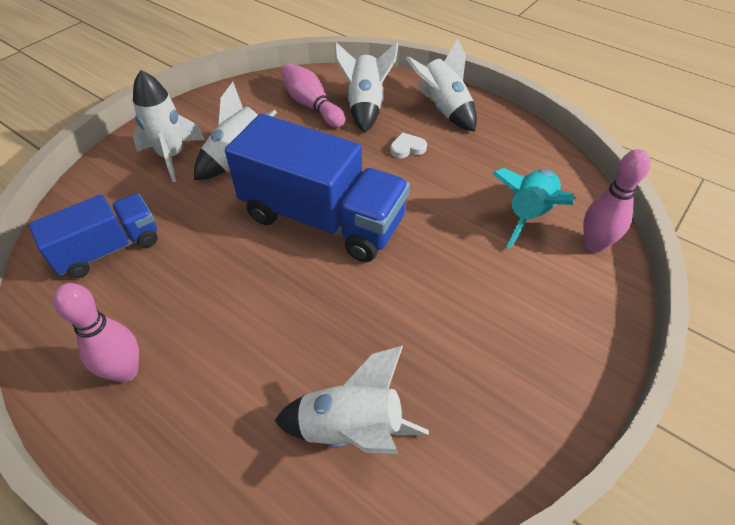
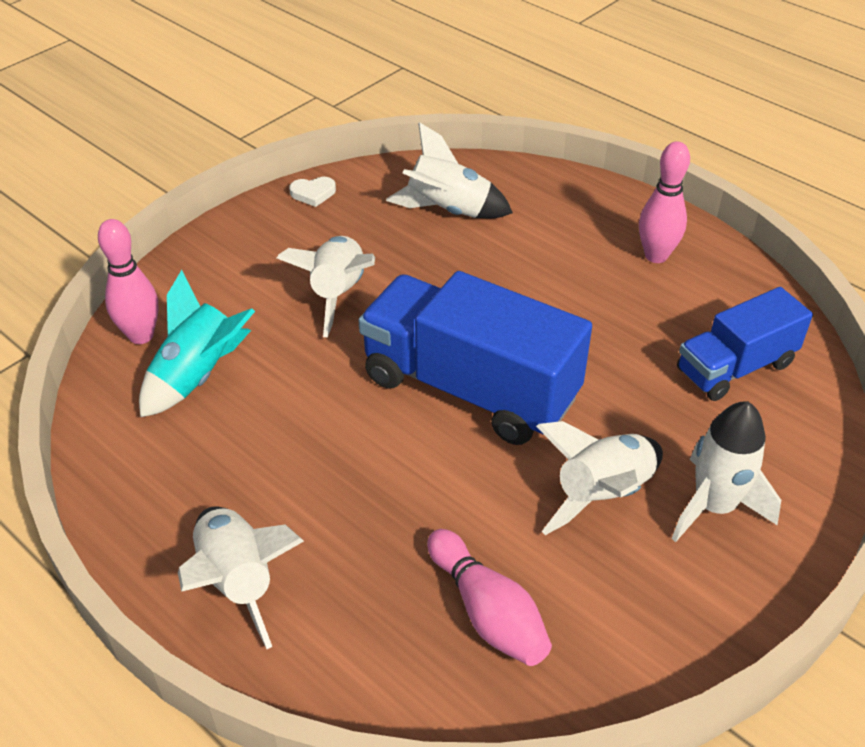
camera: 175 degrees left, 5 degrees down
white rocket [334,42,398,133] -> white rocket moved to [277,236,375,337]
white heart [390,133,427,158] -> white heart moved to [289,177,336,207]

